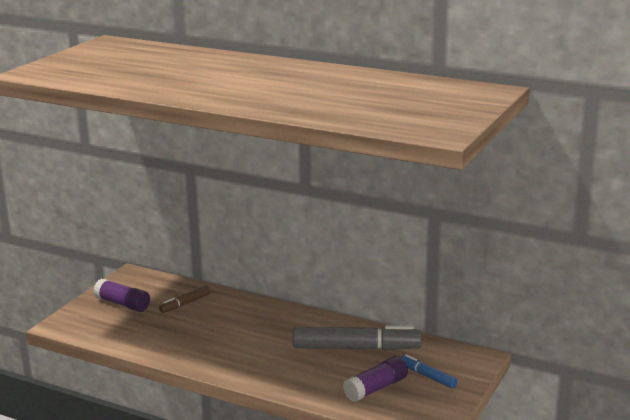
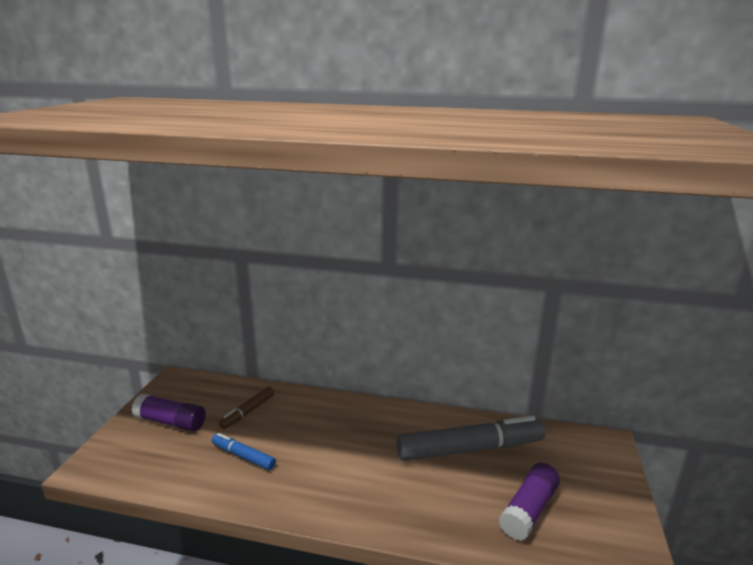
camera: 15 degrees left, 0 degrees up
blue marker [401,354,457,388] -> blue marker moved to [212,433,276,470]

